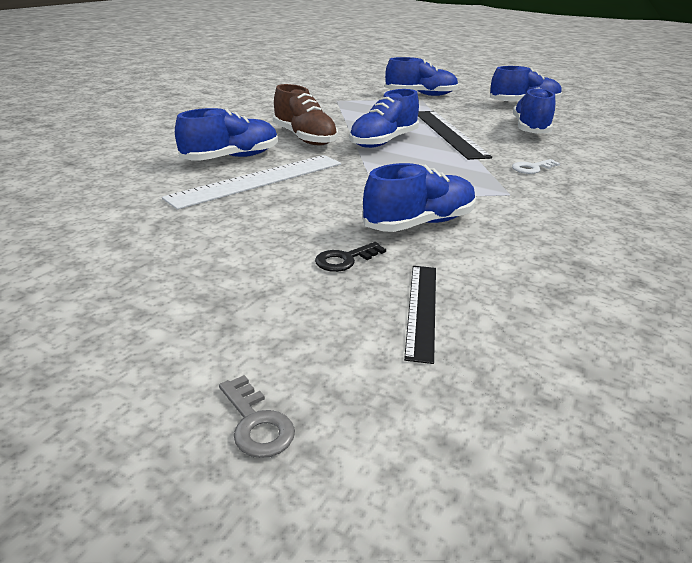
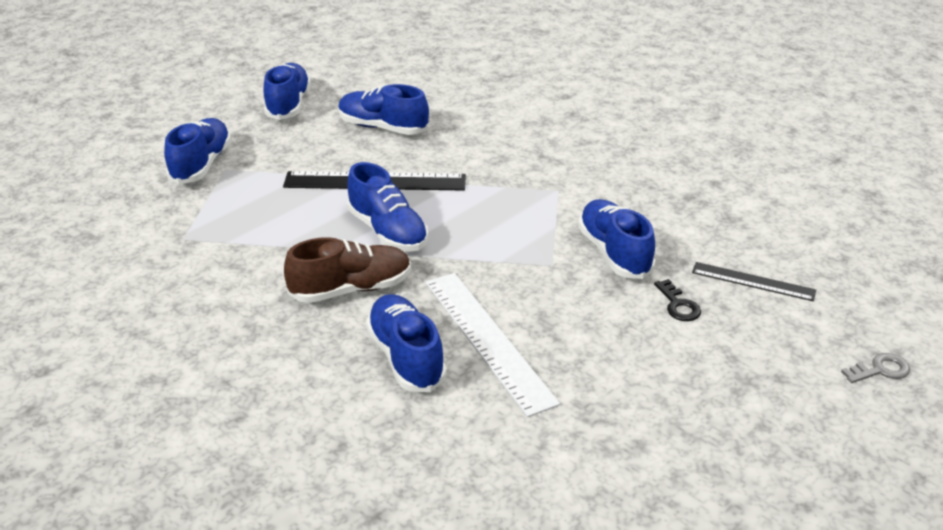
camera: 75 degrees left, 5 degrees up
white key [512,159,560,174] -> none

